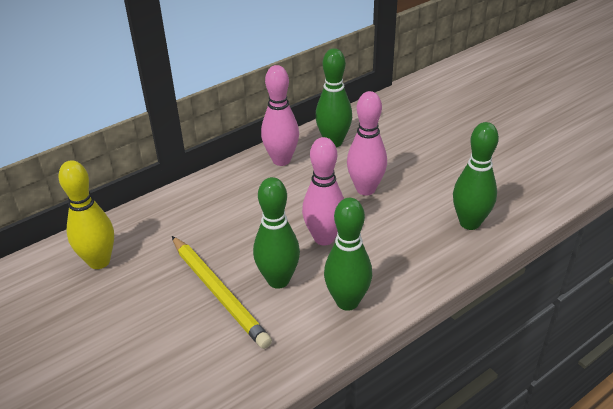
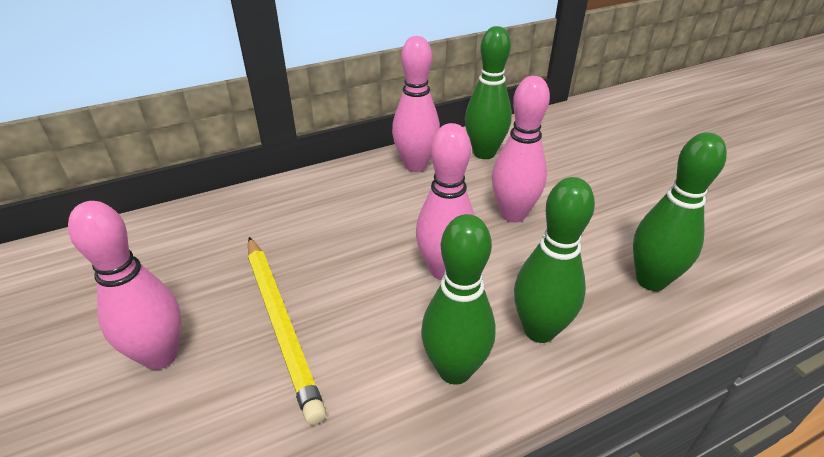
camera: 10 degrees right, 0 degrees up
yellow bowling pin [58,160,114,269] -> none
green bowling pin [253,177,300,289] -> green bowling pin moved to [514,177,595,343]
none -> pink bowling pin [68,201,182,370]

